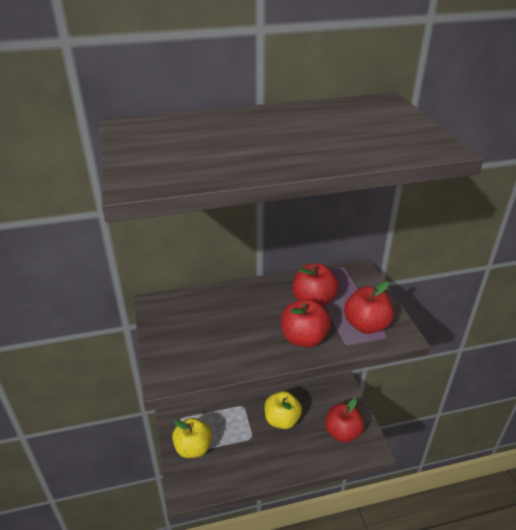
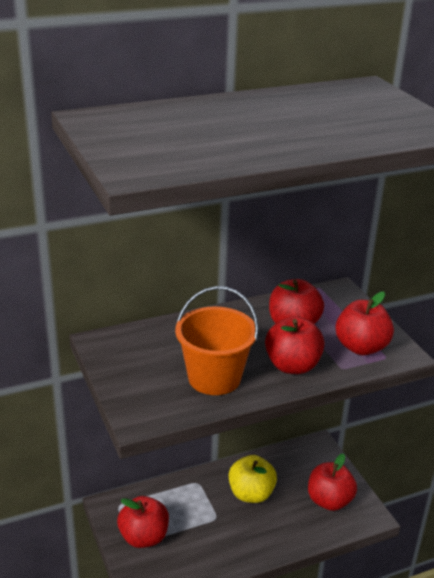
camera: 10 degrees left, 5 degrees down
yellow apple [172,418,212,458] -> red apple [117,496,169,548]
none -> orange bucket [175,286,259,395]

